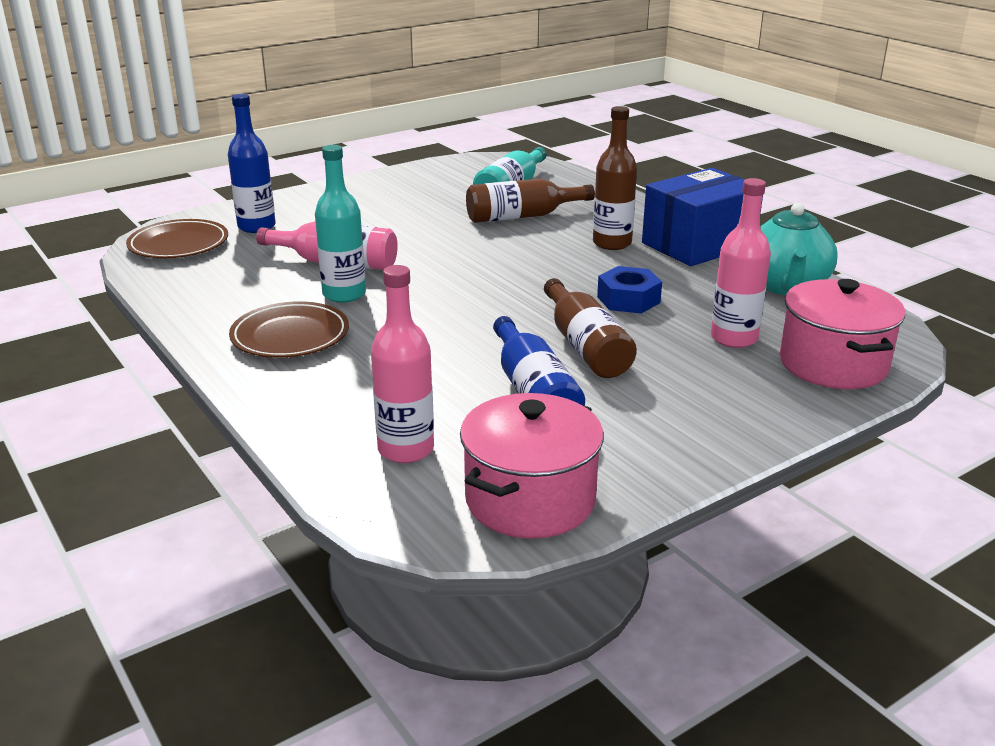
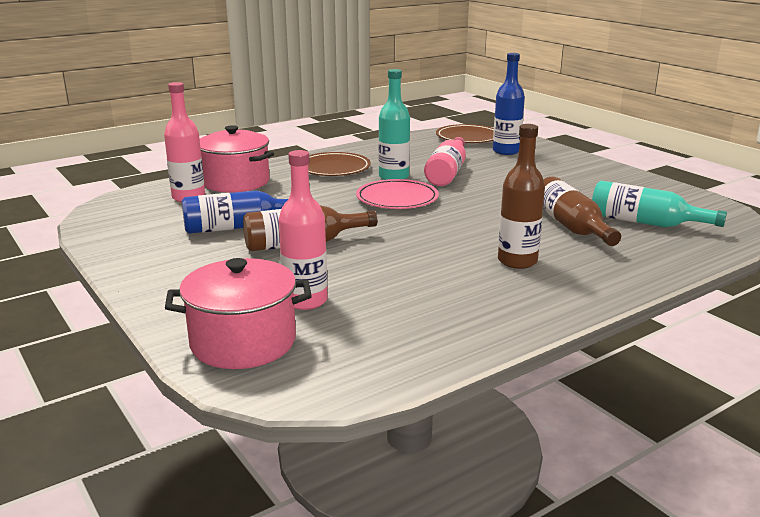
camera: 90 degrees right, 5 degrees down
pink pot [460,393,604,539] -> pink pot moved to [200,125,274,193]
blue nut [597,266,662,313] -> none
blue box [642,168,763,266] -> none
turquoise teapot [760,203,838,295] -> none
none -> pink plate [356,179,439,209]

